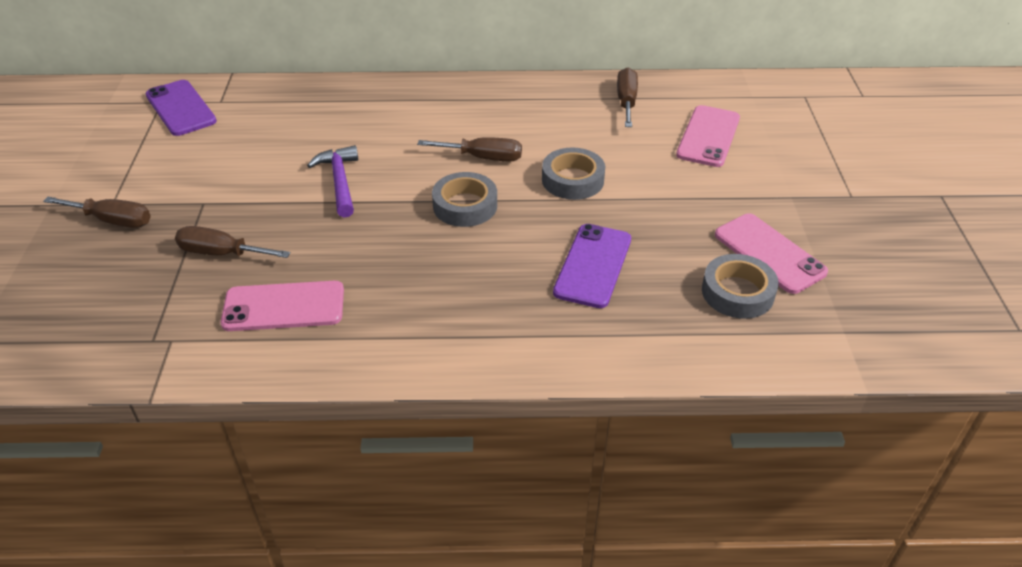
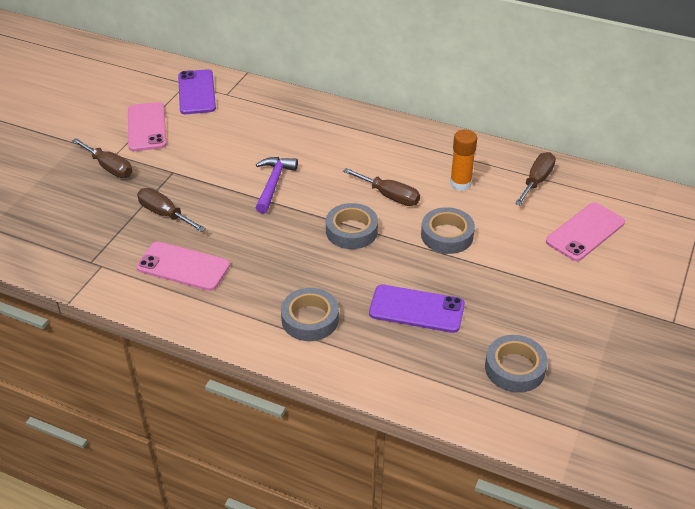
camera: 25 degrees right, 0 degrees up
purple phone [553,224,631,308] -> purple phone turned 60 degrees clockwise [369,284,465,333]
pink phone [715,213,828,294] -> pink phone moved to [128,102,166,151]
none -> grey tape [281,288,339,341]
none -> orange glue stick [450,130,477,191]

